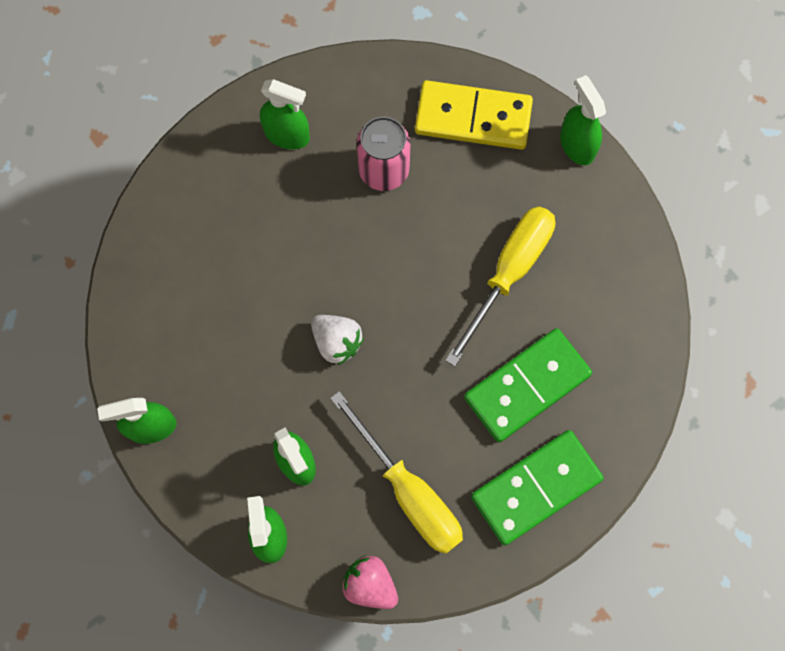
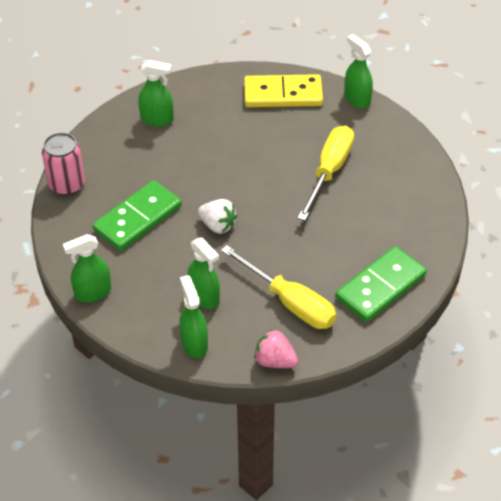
camera: 10 degrees left, 25 degrees down
pink can [357,117,411,191] -> pink can moved to [42,132,85,196]
green domino [464,328,592,442] -> green domino moved to [93,180,182,251]

